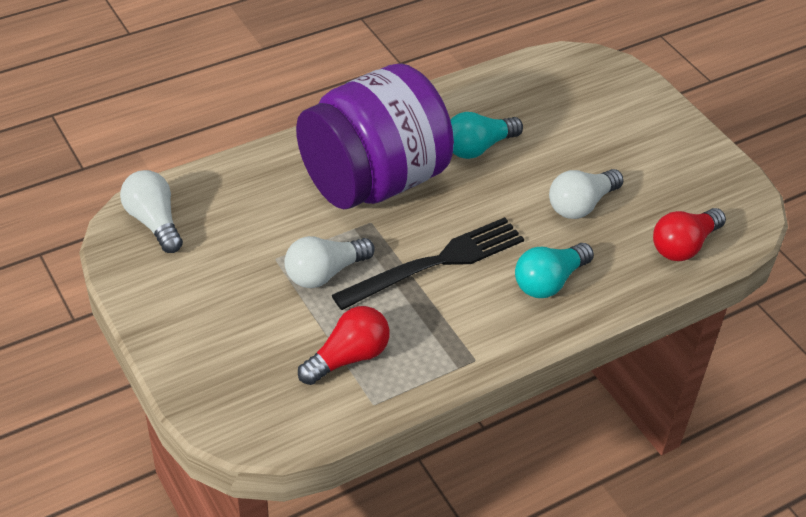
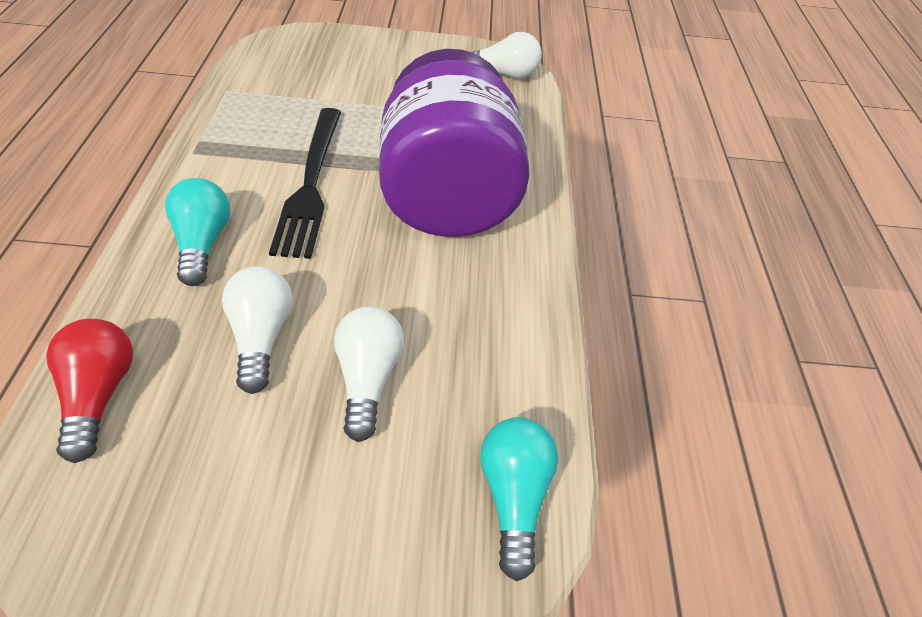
camera: 120 degrees right, 5 degrees up
white light bulb [284,236,375,288] -> white light bulb moved to [334,307,404,442]
red light bulb [298,306,390,385] -> none
turquoise light bulb [451,112,523,159] -> turquoise light bulb moved to [480,417,558,581]

